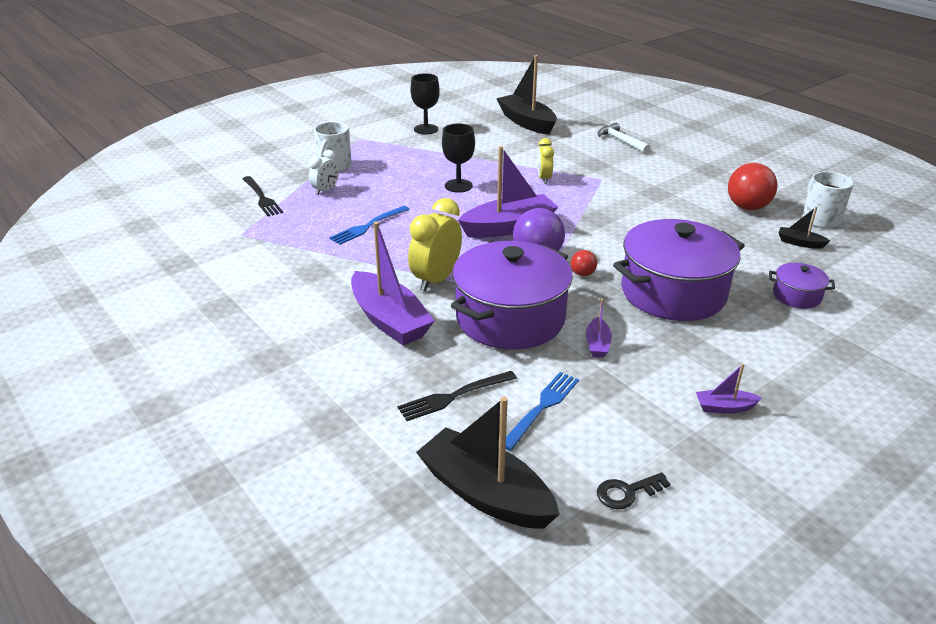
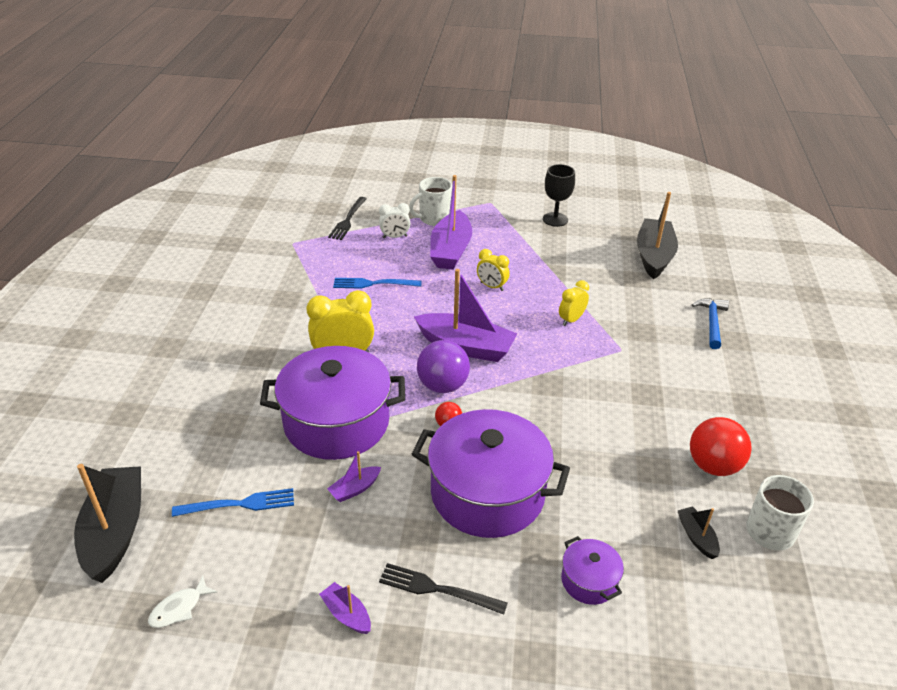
camera: 45 degrees right, 5 degrees up
purple boat [351,221,434,346] -> purple boat moved to [430,175,472,270]
black fork [397,371,517,421] -> black fork moved to [379,563,508,615]
black goblet [442,124,475,193] -> yellow clock [477,249,510,291]
black key [597,472,670,509] -> white fish [148,576,217,628]
white hammer [598,123,650,154] -> blue hammer [692,298,729,349]

